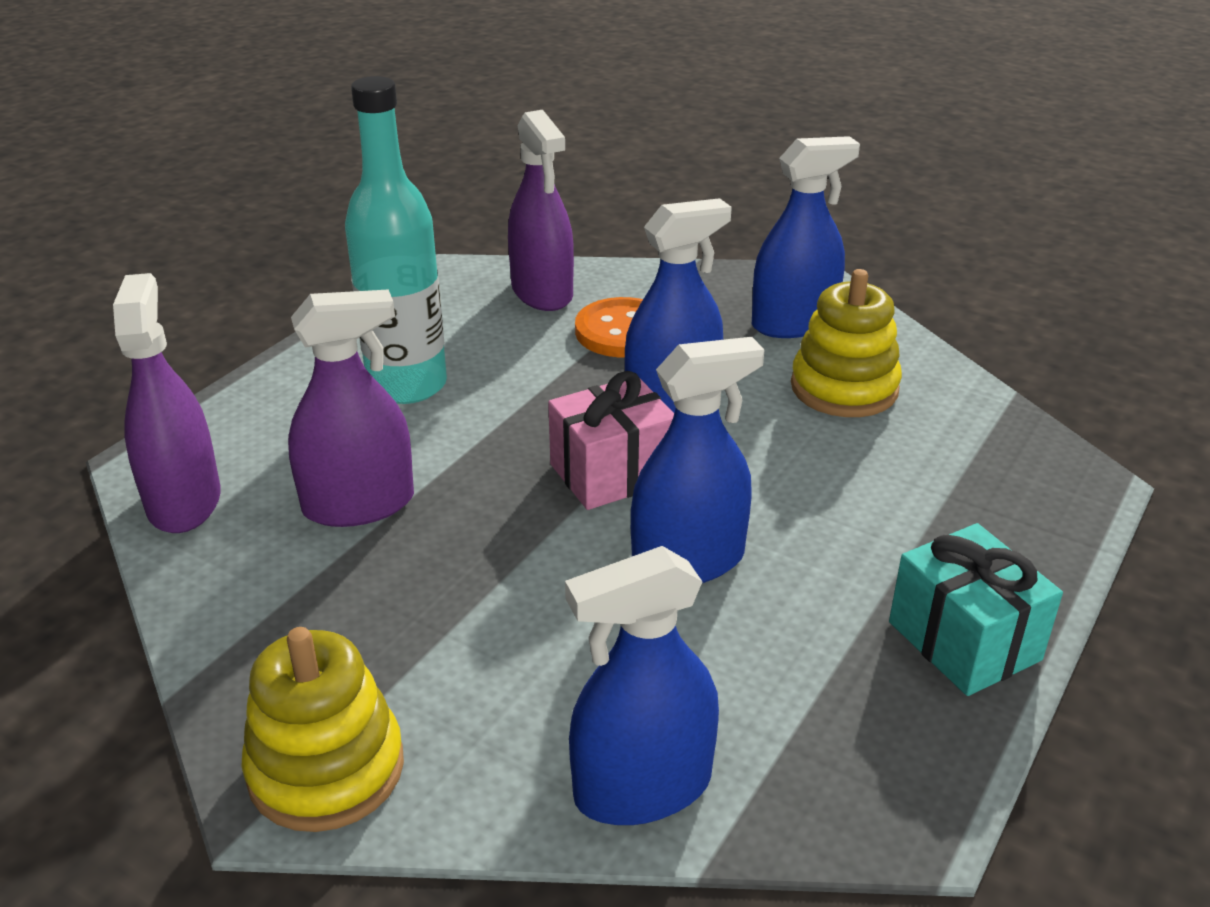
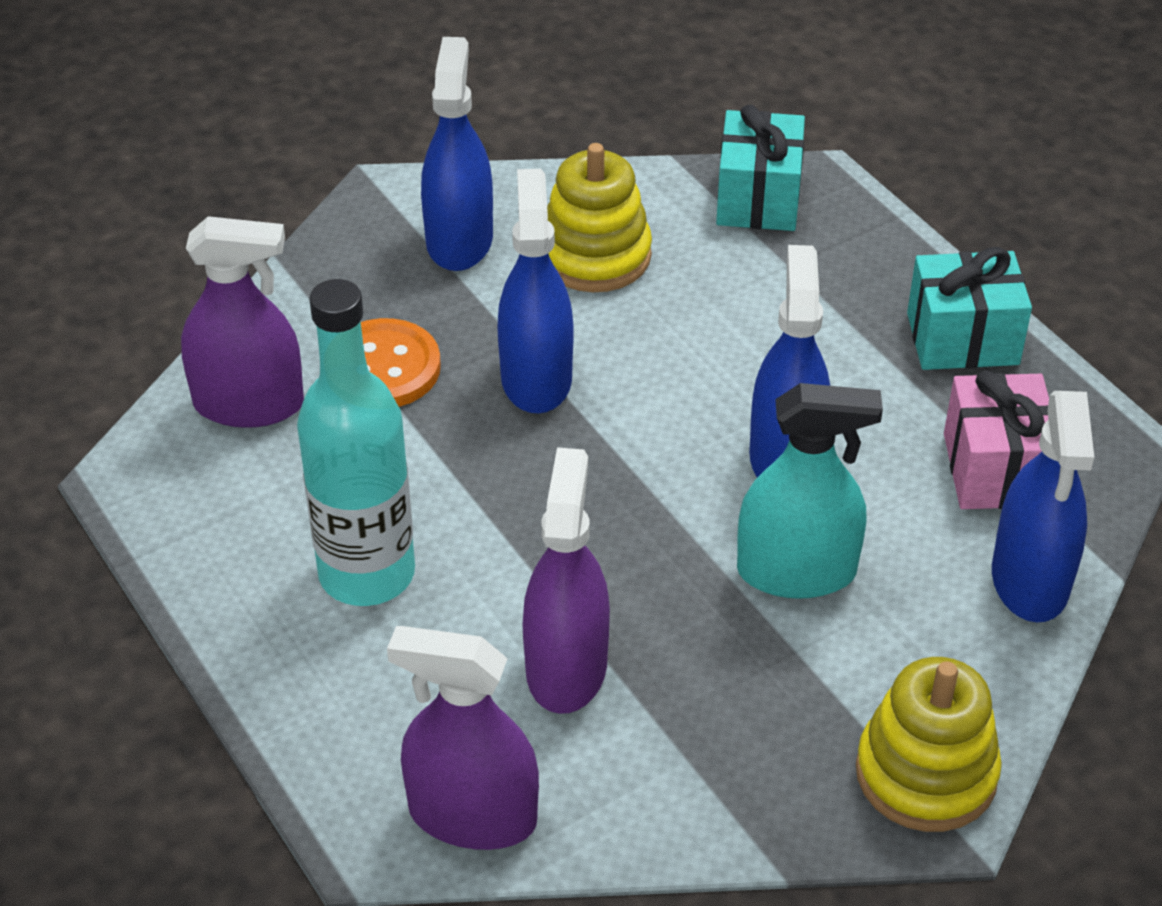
camera: 65 degrees left, 10 degrees up
pink gift [548,371,674,510] -> pink gift moved to [944,370,1049,509]
none -> turquoise gift [716,105,805,231]
none -> turquoise spray bottle [737,383,883,599]

